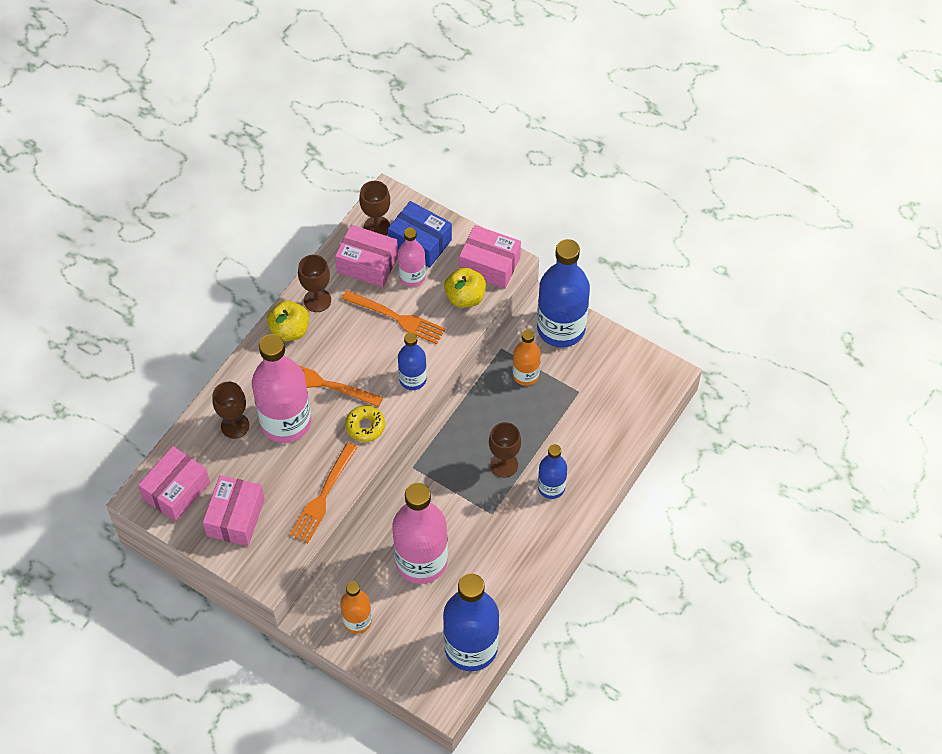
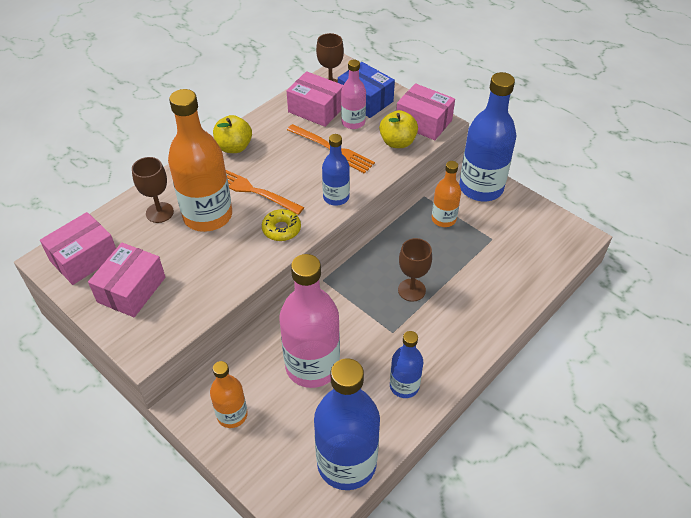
camera: 10 degrees right, 10 degrees down
pink bottle [252,334,311,443] -> orange bottle [168,89,232,232]
orange fork [290,442,358,543] -> none
brown goblet [298,255,331,312] -> none
blue bottle [538,444,567,499] -> blue bottle moved to [390,331,423,398]

